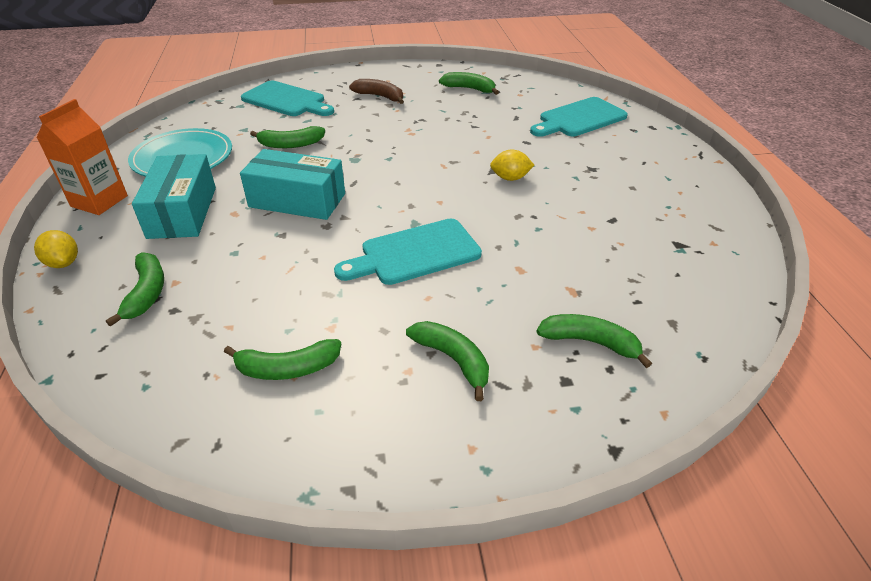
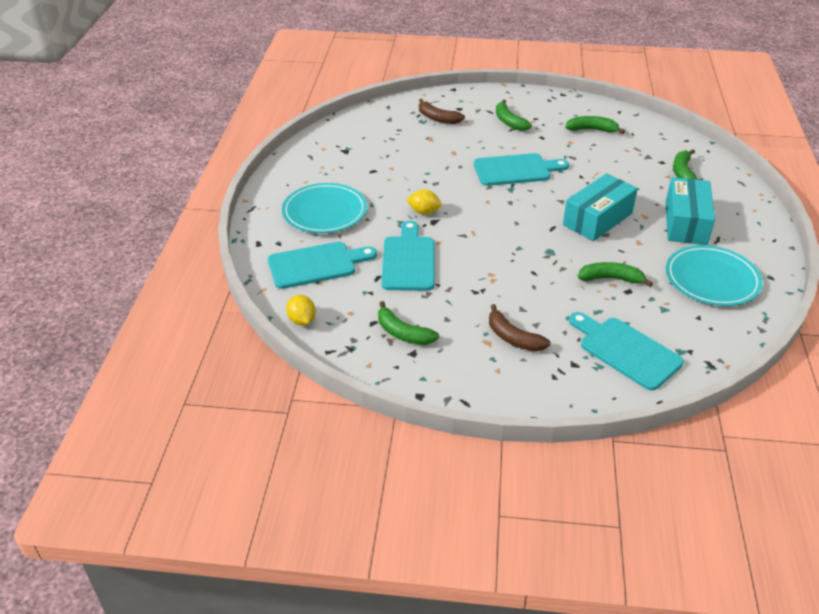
camera: 165 degrees left, 0 degrees up
yellow lemon [34,230,78,268] -> yellow lemon moved to [286,295,316,325]
orange carton [37,99,128,215] -> none
turquoise box [240,149,345,220] -> turquoise box turned 75 degrees counterclockwise [563,173,638,241]
green banana [536,314,652,368] -> brown banana [419,99,465,124]
none -> turquoise plate [282,183,367,233]
none -> turquoise cutting board [381,221,434,291]

